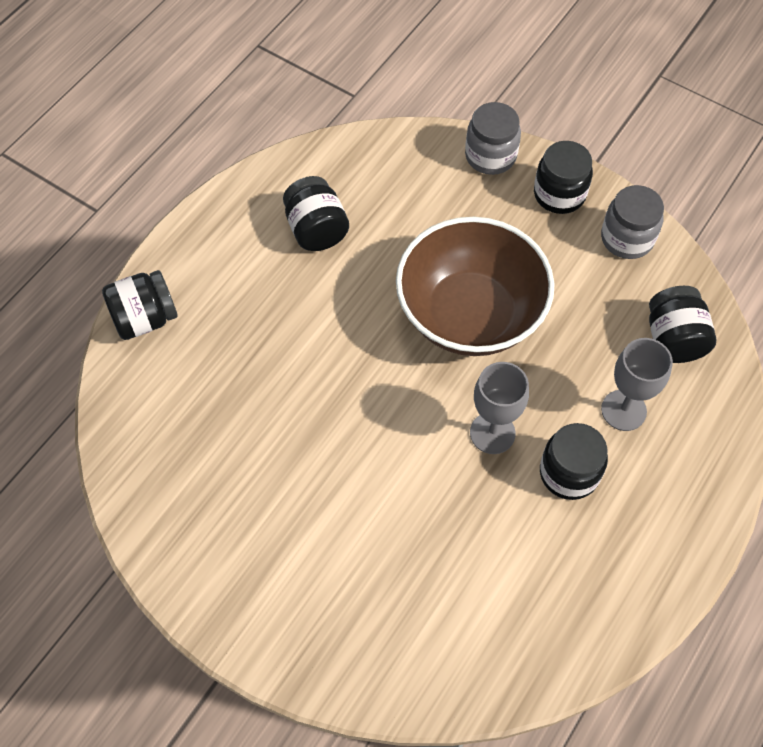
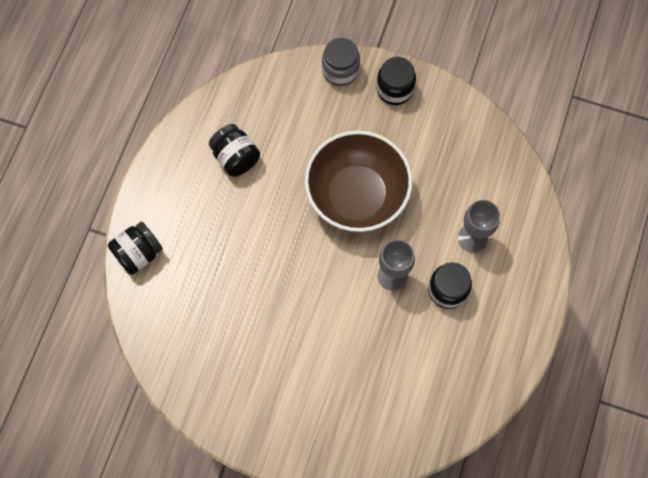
camera: 15 degrees left, 10 degrees up
grey jar [601,185,664,259] -> none
black jar [649,286,716,363] -> none

